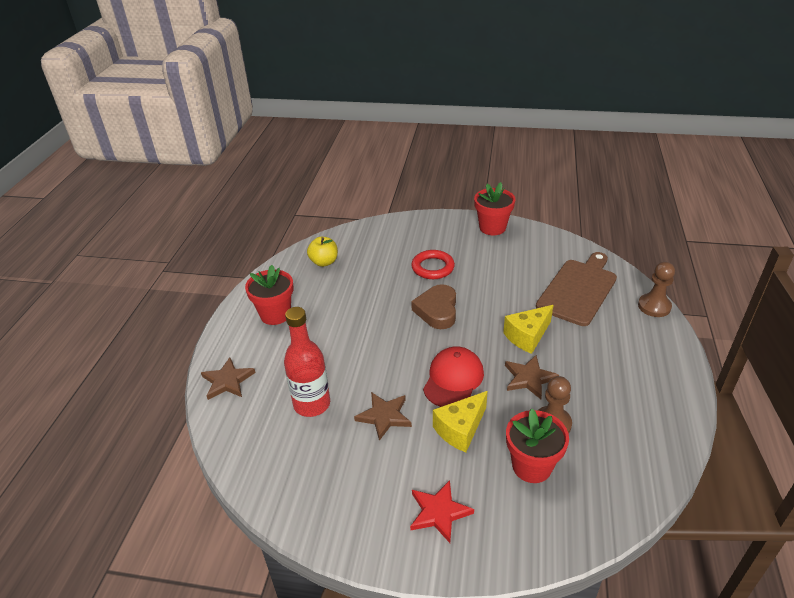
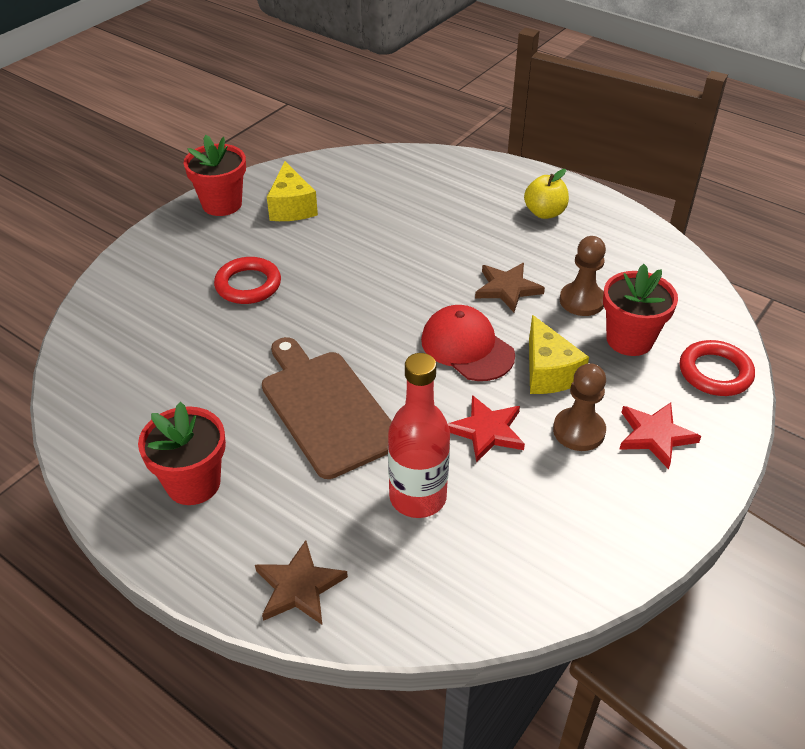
camera: 65 degrees left, 5 degrees up
yellow apple [307,237,338,267] -> yellow apple moved to [524,169,569,219]
brown star [354,392,412,441] -> red star [448,395,525,463]
brown heart [411,284,456,329] -> none
yellow cheese [503,305,553,354] -> yellow cheese moved to [267,161,318,221]
brown cutting board [536,252,617,326] -> brown cutting board moved to [262,337,392,479]
brown pawn [638,262,675,317] -> brown pawn moved to [553,363,606,451]
none -> red ring [680,340,755,396]

